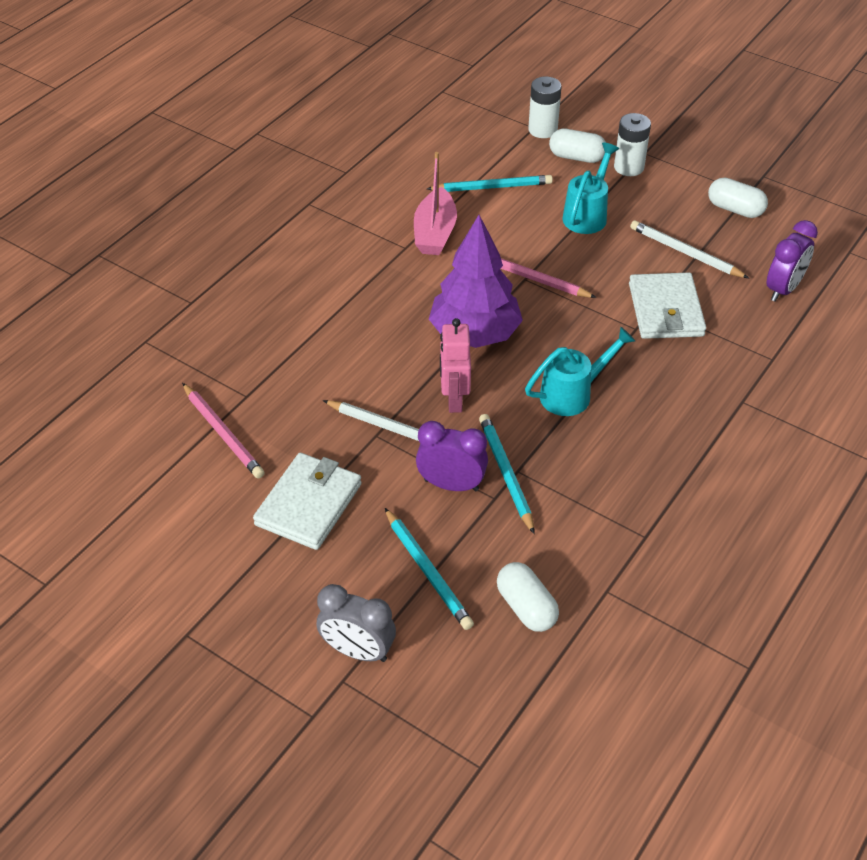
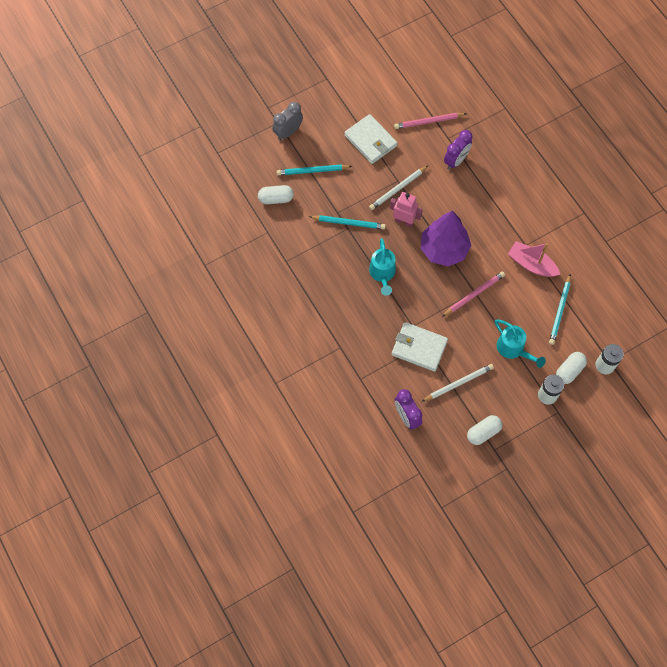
camera: 115 degrees right, 20 degrees up
purple clock [416,421,488,491] -> purple clock moved to [444,130,472,170]

